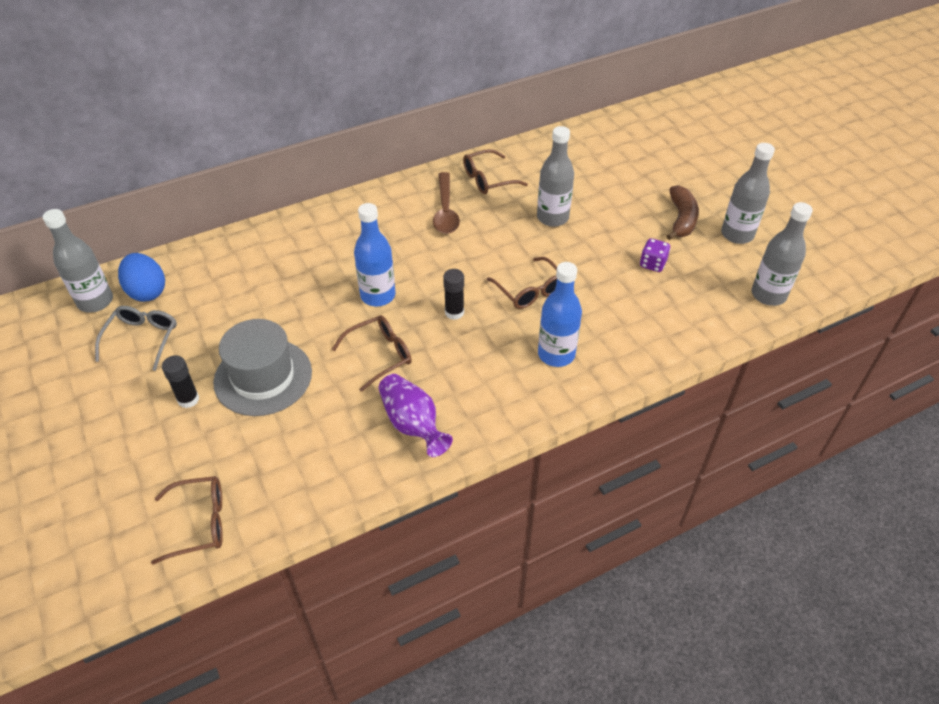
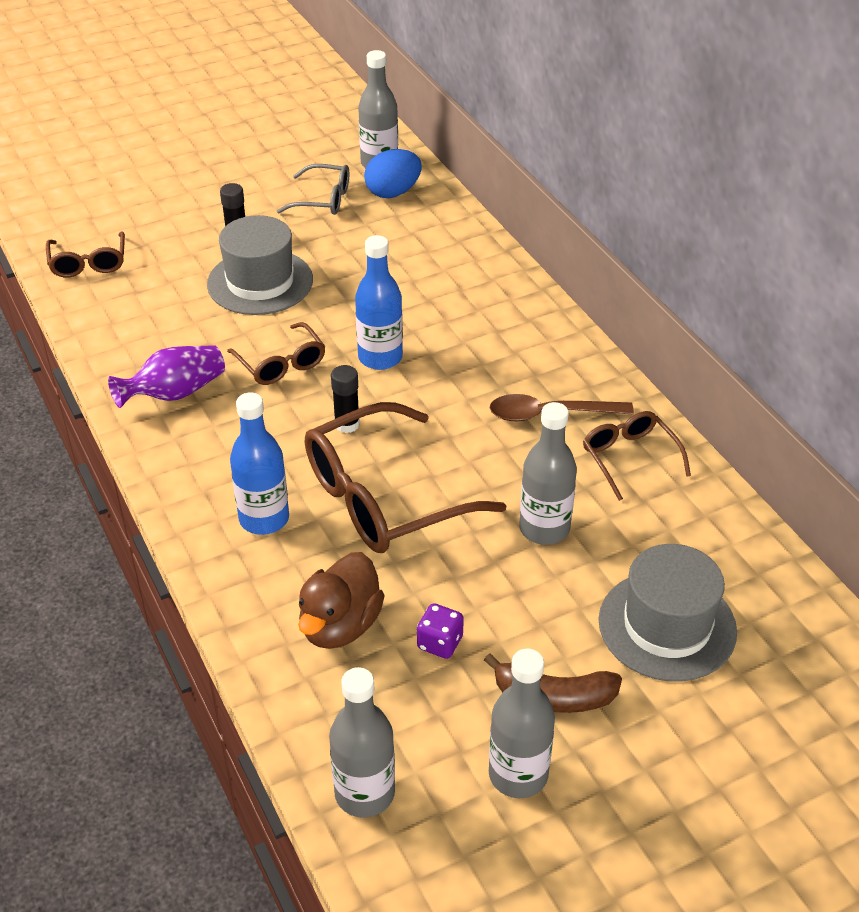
camera: 90 degrees right, 5 degrees down
brown glasses [487,257,557,309] -> brown glasses [305,402,506,553], size x1.88
none -> brown duck [298,552,385,649]
none -> grey hat [599,544,737,682]

